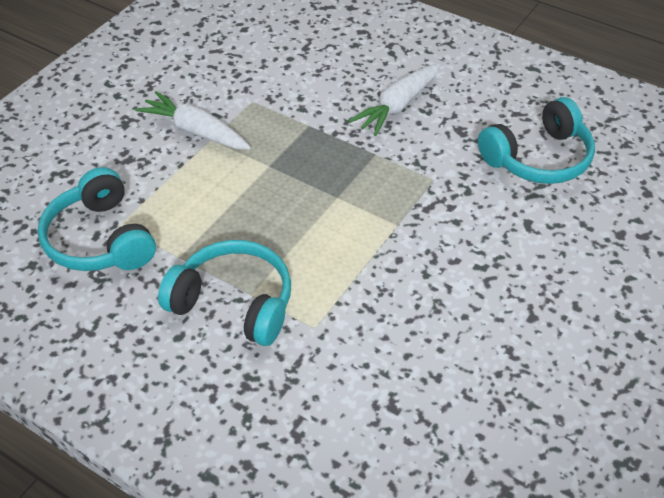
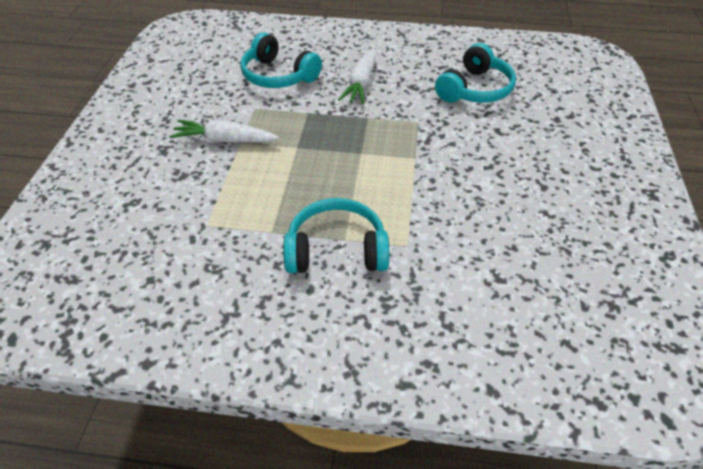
camera: 25 degrees left, 0 degrees up
turquoise headphones [38,167,156,271] -> turquoise headphones moved to [240,33,322,88]

